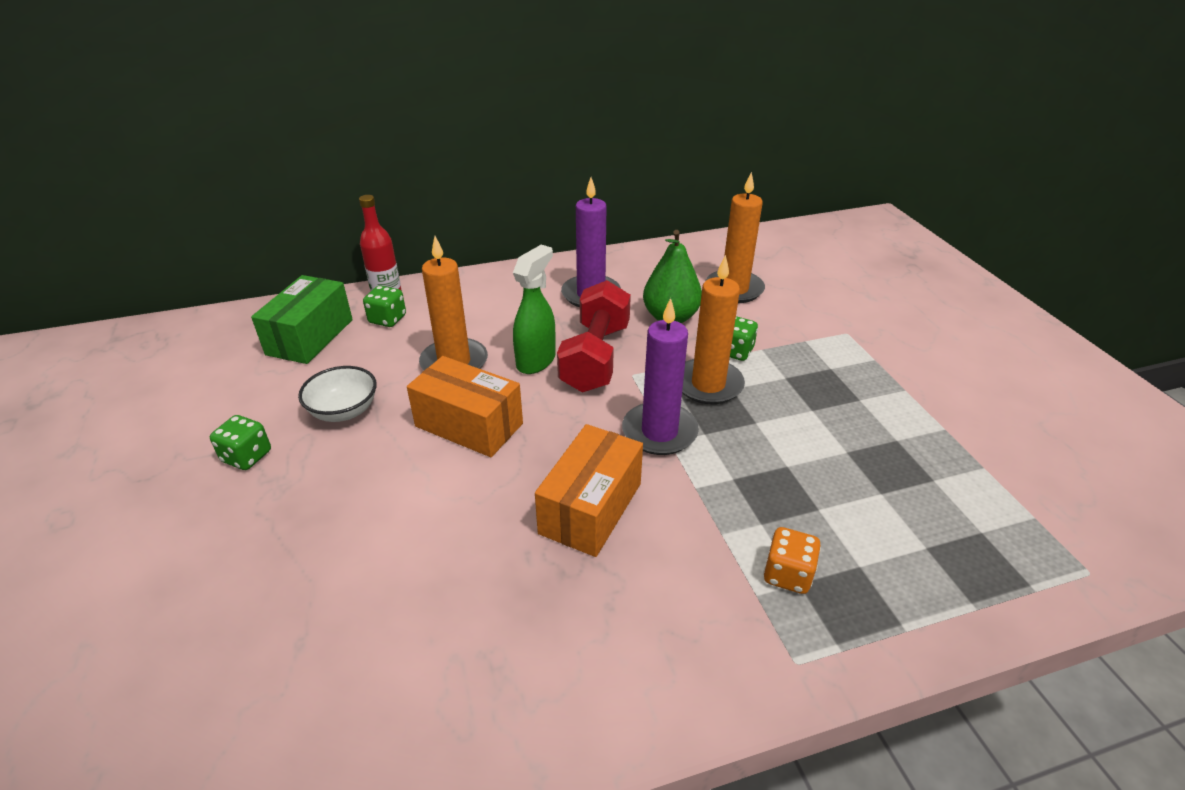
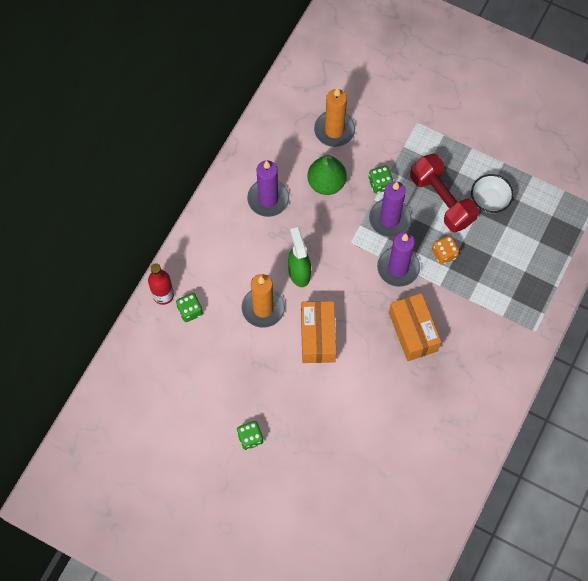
camera: 45 degrees left, 30 degrees up
green box [251,275,353,364] -> none
white bowl [298,366,377,422] -> white bowl moved to [471,174,514,213]
orange box [407,356,523,457] -> orange box turned 75 degrees counterclockwise [301,301,336,363]
red dumbbell [557,280,631,392] -> red dumbbell moved to [410,154,479,232]
orange candle [682,255,745,404] -> purple candle [369,181,411,237]
orange dice [763,527,821,594] -> orange dice moved to [432,236,459,265]

